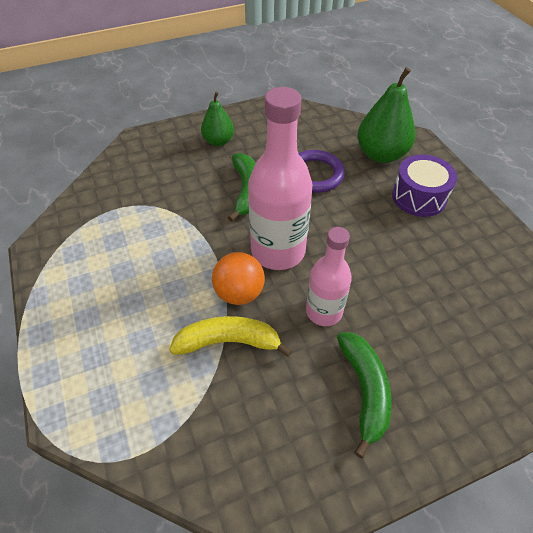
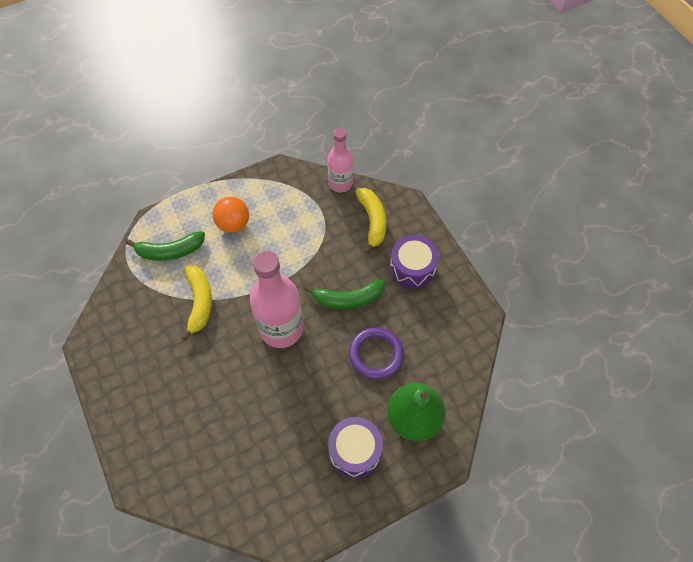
camera: 85 degrees right, 10 degrees up
green pear [201,92,234,146] -> purple drum [390,235,439,289]
orange ball [212,252,265,305] -> orange ball moved to [213,197,249,233]
pink bottle [306,227,352,326] -> pink bottle moved to [328,128,353,193]
green banana [337,332,392,458] -> green banana moved to [126,231,205,261]
none -> yellow banana [355,188,386,254]

